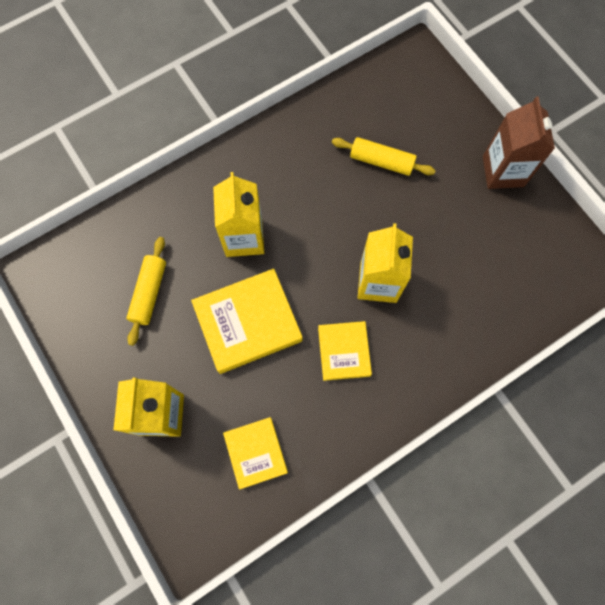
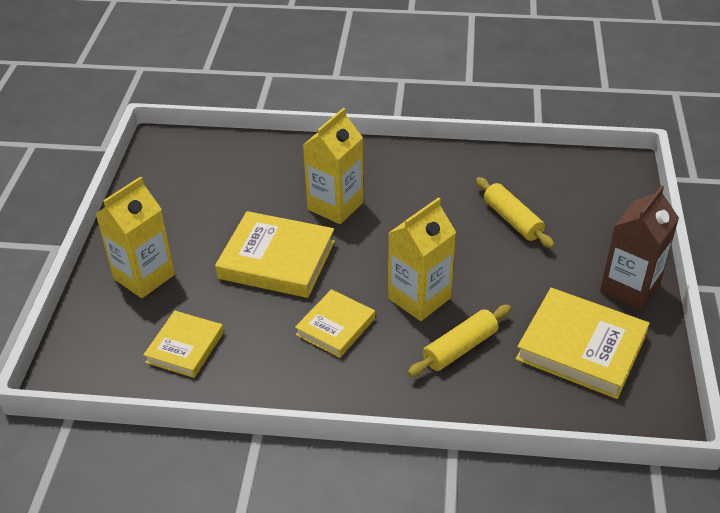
camera: 40 degrees right, 30 degrees down
yellow rolling pin [126,237,166,346] -> yellow rolling pin moved to [408,305,511,377]
none -> yellow book [516,288,650,399]

